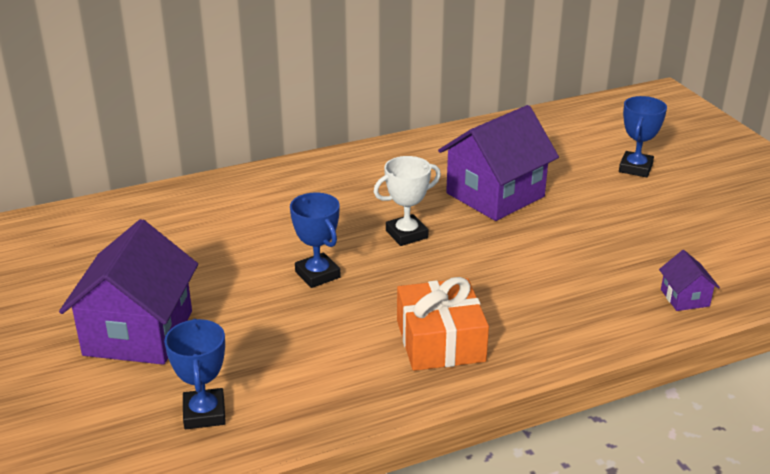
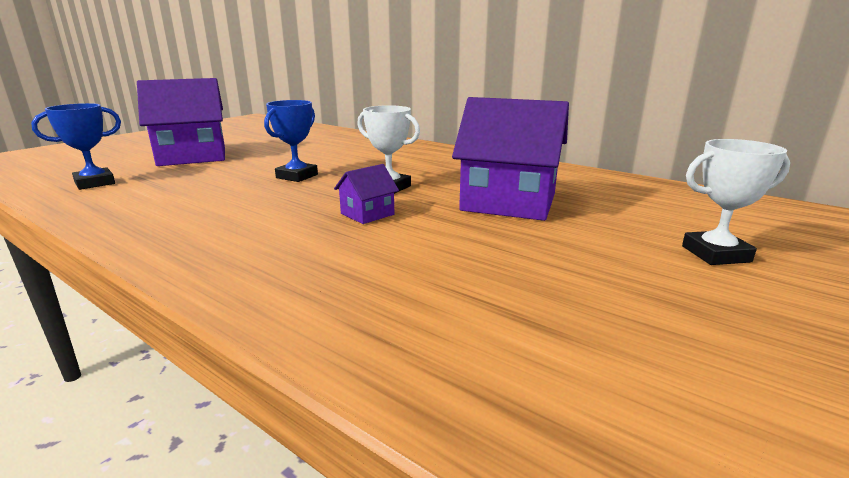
camera: 60 degrees right, 10 degrees down
orange gift [397,277,489,371] -> none
blue trophy [619,96,667,177] -> white trophy [682,139,790,265]
purple house [659,250,720,311] -> purple house moved to [334,164,399,224]

